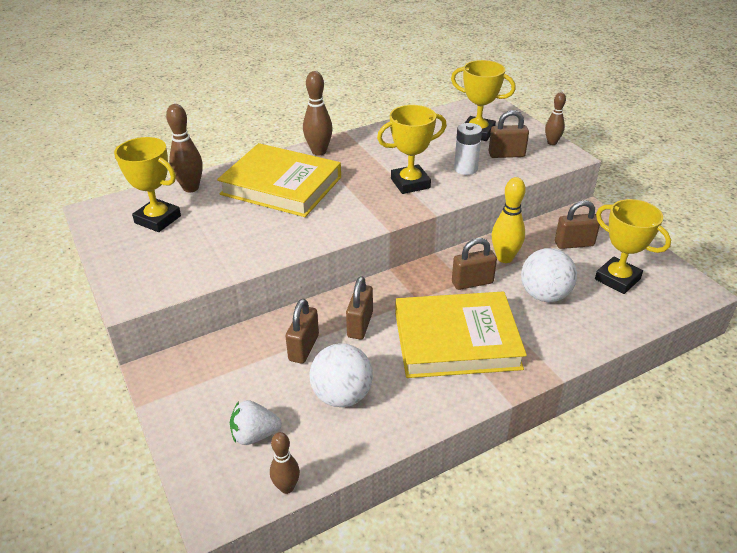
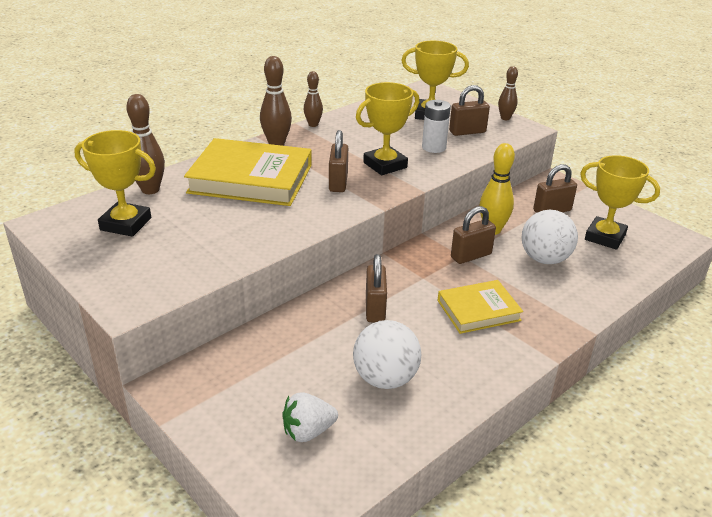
camera: 15 degrees left, 5 degrees down
brown bowling pin [270,432,300,494] -> brown bowling pin moved to [304,71,323,127]
brown padlock [285,299,319,364] -> brown padlock moved to [329,130,348,192]
yellow book [395,292,527,378] -> yellow book [437,280,523,334], size x0.57

